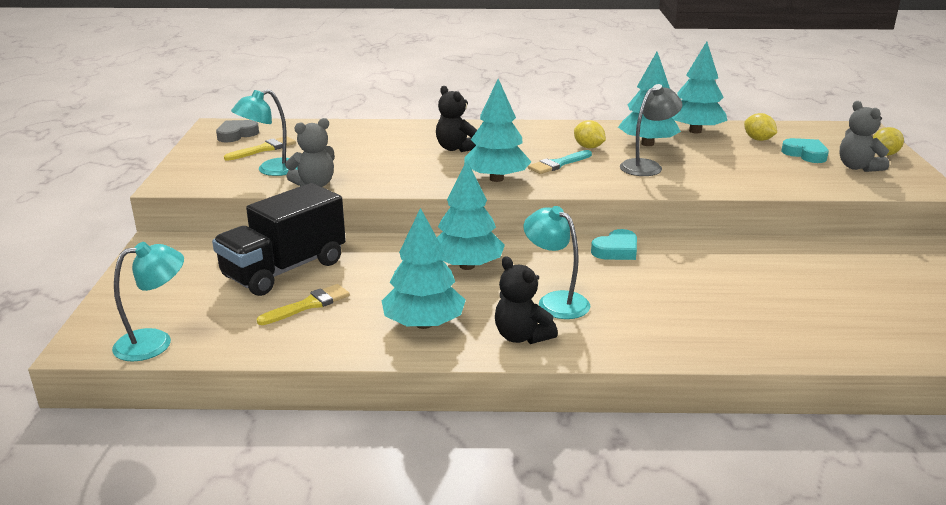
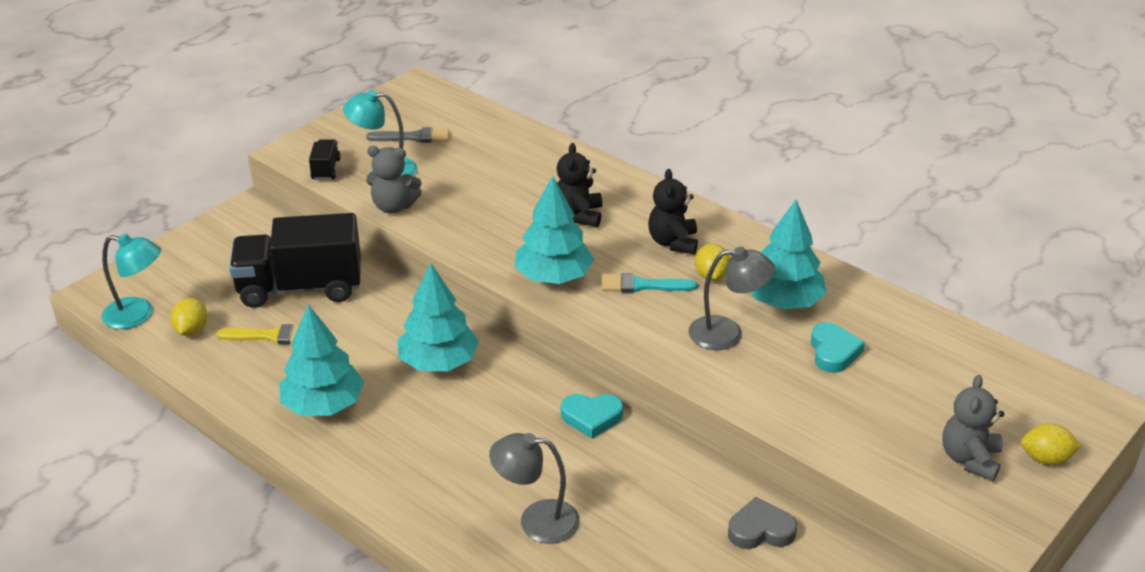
camera: 40 degrees right, 10 degrees up
grey heart [216,120,259,142] -> grey heart moved to [728,497,797,549]
yellow brush [224,136,296,161] -> grey brush [366,127,450,143]
black teddy bear [495,256,558,344] -> black teddy bear moved to [648,169,698,254]
turquoise lamp [523,206,590,319] -> none
turquoise tree [672,42,727,133] -> none
yellow lemon [744,113,777,141] -> yellow lemon moved to [171,298,208,336]
turquoise heart [781,138,829,163] -> turquoise heart moved to [811,322,865,373]
none -> black truck [309,139,341,180]
none -> grey lamp [489,433,580,544]

